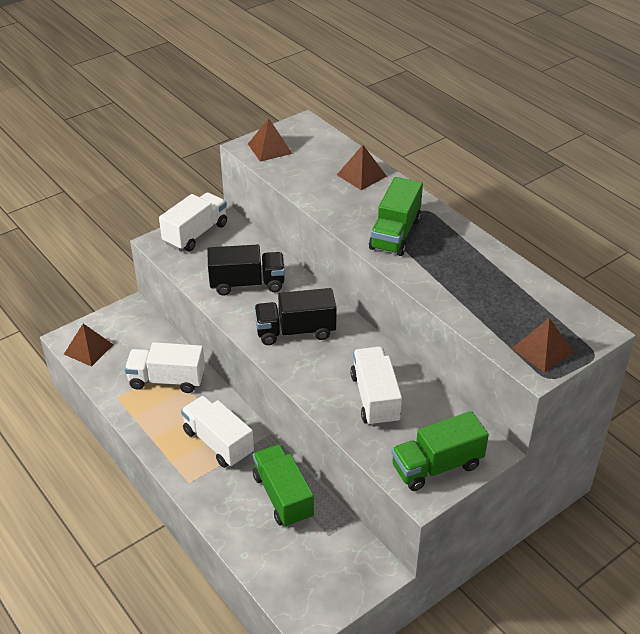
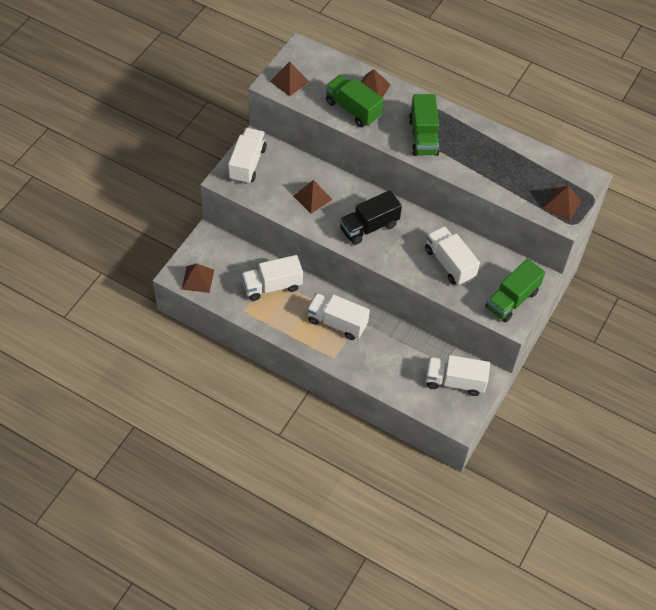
camera: 25 degrees left, 15 degrees up
black truck [208,245,285,295] -> brown pyramid [293,180,333,214]
green truck [253,444,314,528] -> green truck moved to [325,75,384,127]
none -> white truck [426,355,490,396]

